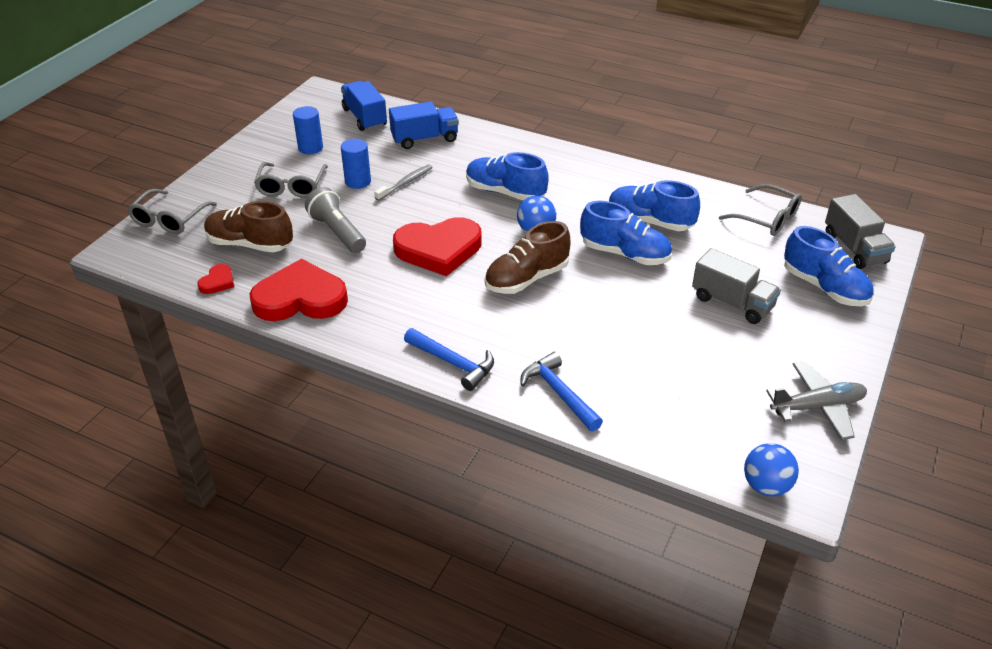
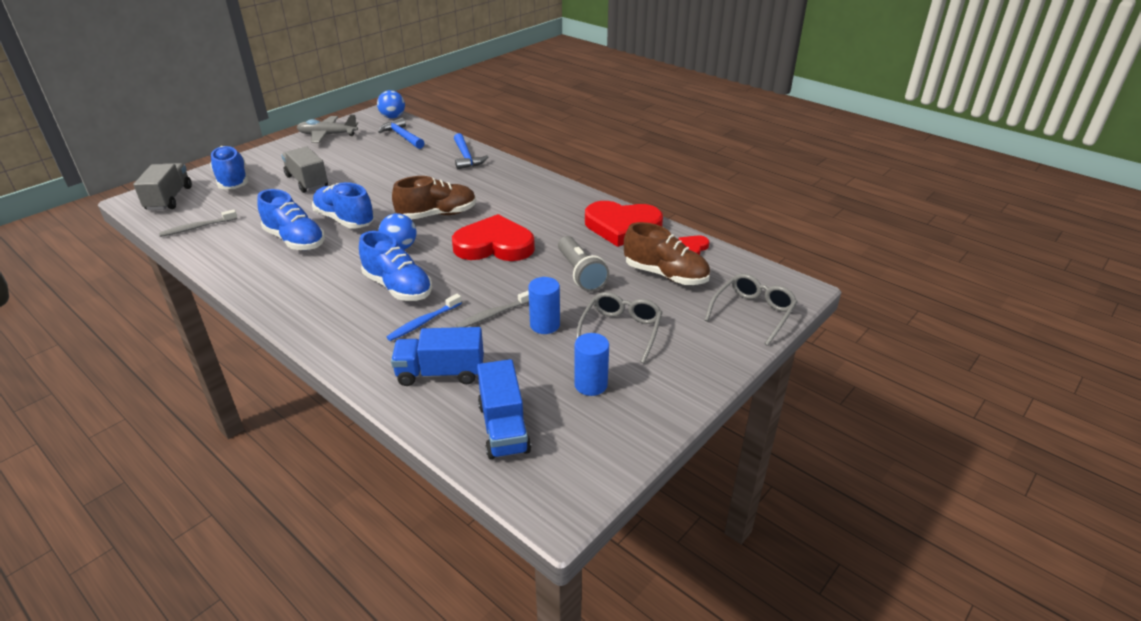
camera: 165 degrees left, 5 degrees down
blue hammer [404,328,494,391] -> blue hammer moved to [379,118,424,149]
grey glasses [719,184,802,236] -> grey toothbrush [159,209,237,237]
none -> blue toothbrush [387,294,462,341]

